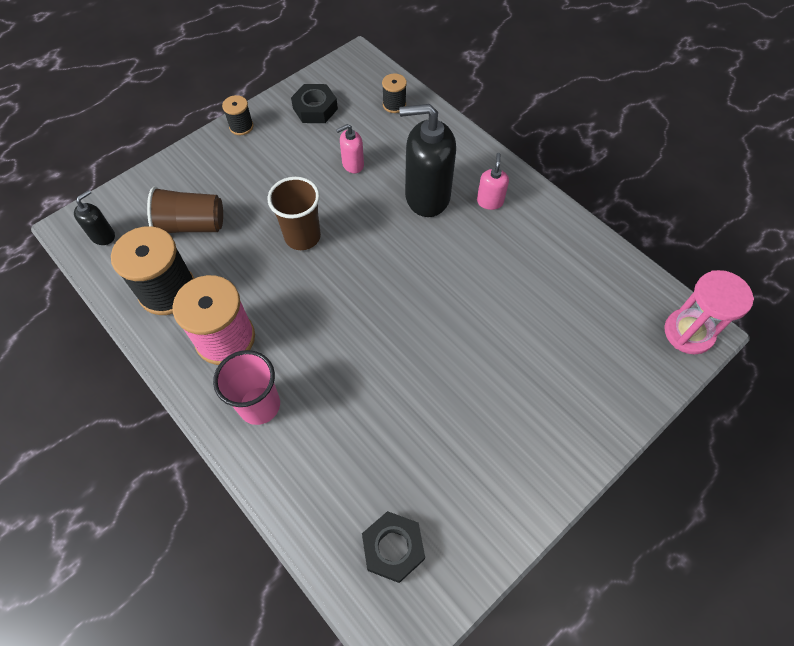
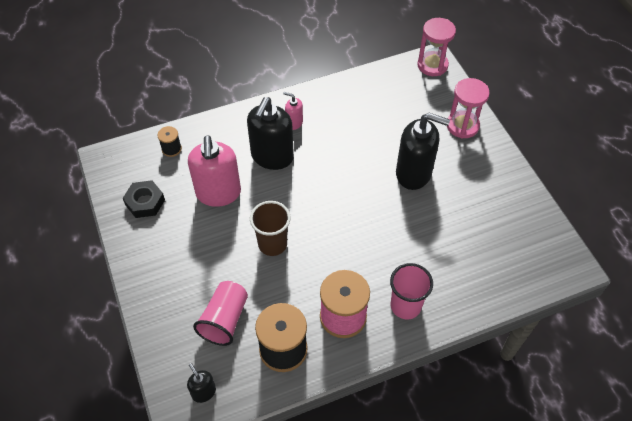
camera: 70 degrees left, 5 degrees down
brown cup [147,186,223,233] -> pink cup [193,281,248,346]
black spool [222,95,254,135] -> none
pink soap dispenser [336,124,364,173] -> pink soap dispenser [188,135,241,207], size x2.09
black nut [362,511,425,583] -> none
none -> black soap dispenser [396,113,450,190]
none -> pink hourglass [447,78,490,139]

